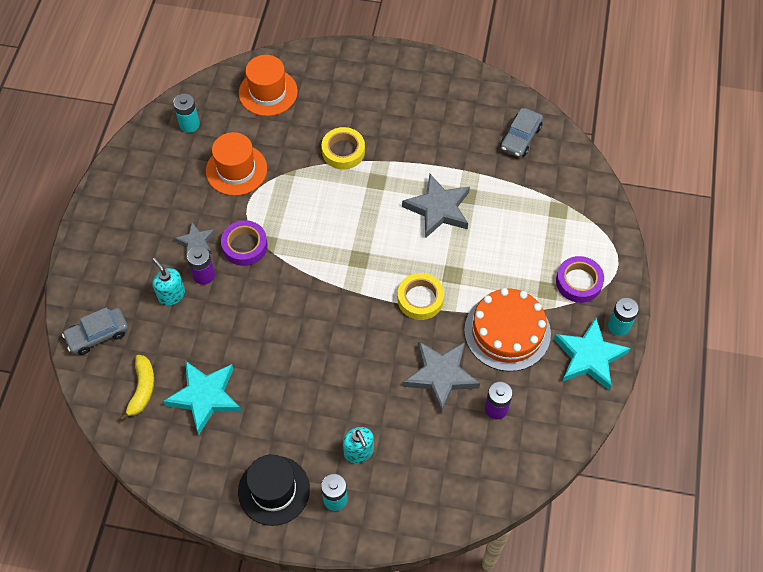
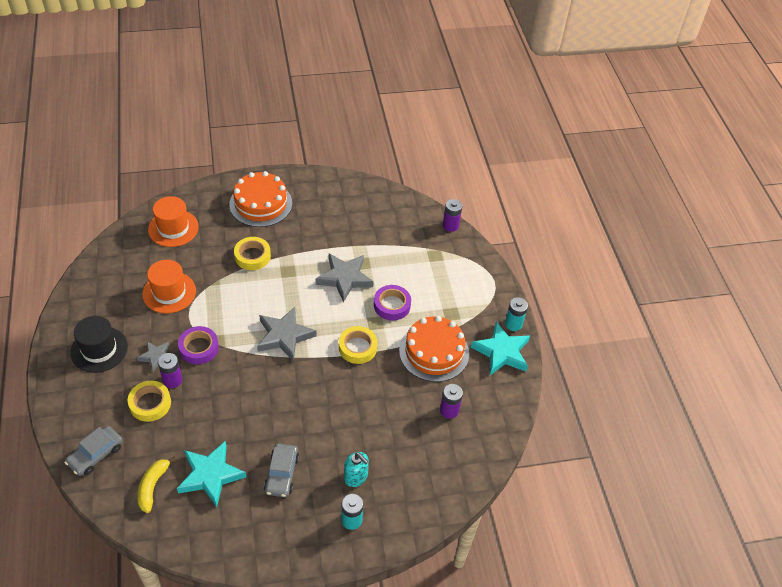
camera: 25 degrees left, 10 degrees down
yellow banana [119,355,154,421] -> yellow banana turned 150 degrees counterclockwise [137,456,176,513]
turquoise soap dispenser [152,258,185,306] -> yellow tape [128,381,171,422]
turquoise battery [173,94,200,133] -> none
black hat [238,454,310,526] -> black hat moved to [71,316,128,373]
grey star [403,341,480,413] -> grey star moved to [257,307,317,361]
grey car [500,108,543,158] -> grey car moved to [264,443,299,497]
purple tape [556,256,604,303] -> purple tape moved to [374,285,411,320]
none -> orange cake [229,171,292,227]
none -> purple battery [443,199,462,232]

